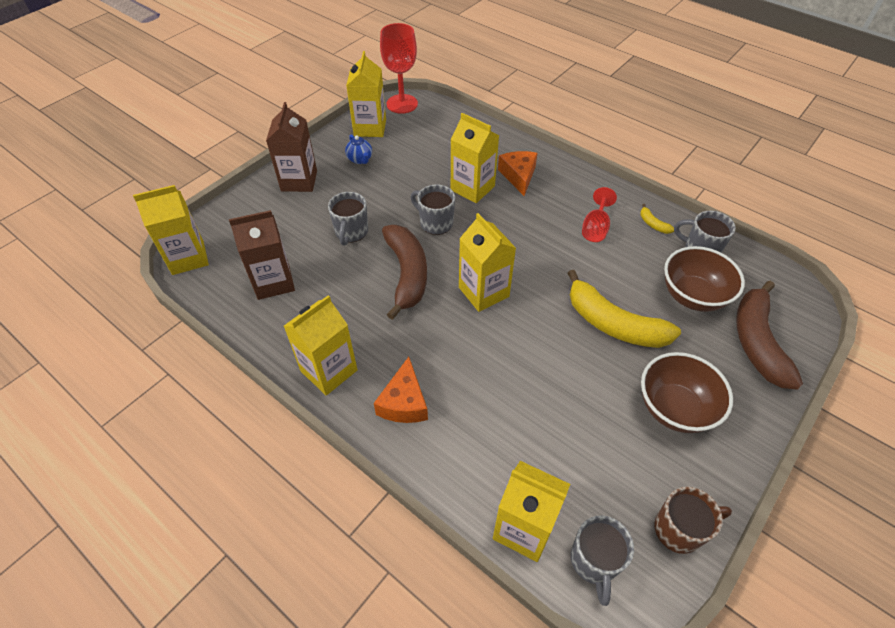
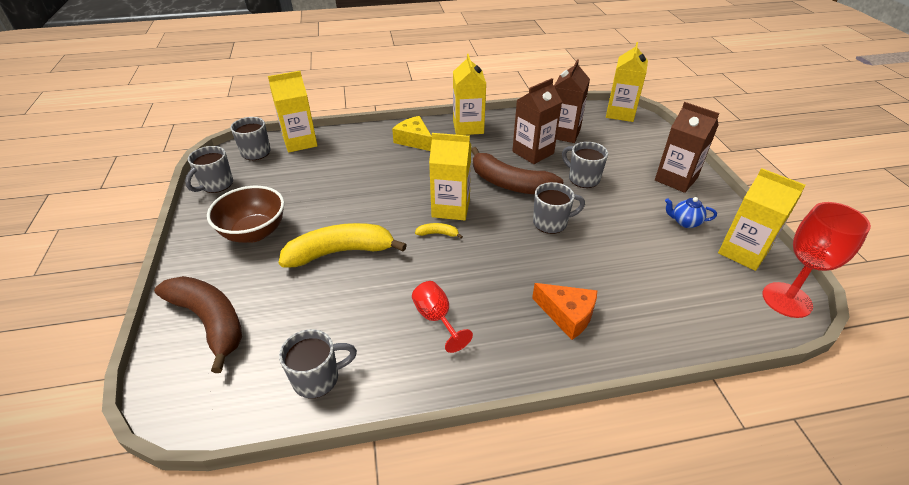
camera: 130 degrees right, 10 degrees down
orange cheese [374,357,428,423] -> yellow cheese [392,116,432,151]
yellow carton [451,113,499,203] -> none
yellow banana [640,204,674,234] -> yellow banana moved to [415,223,463,239]
brown mug [654,486,732,554] -> grey mug [185,146,233,193]
brown bowl [664,246,745,312] -> none
none -> brown carton [512,78,562,164]

